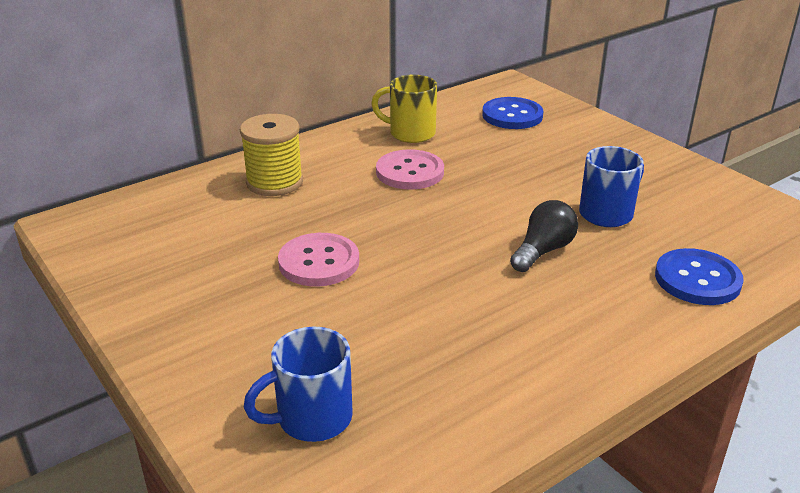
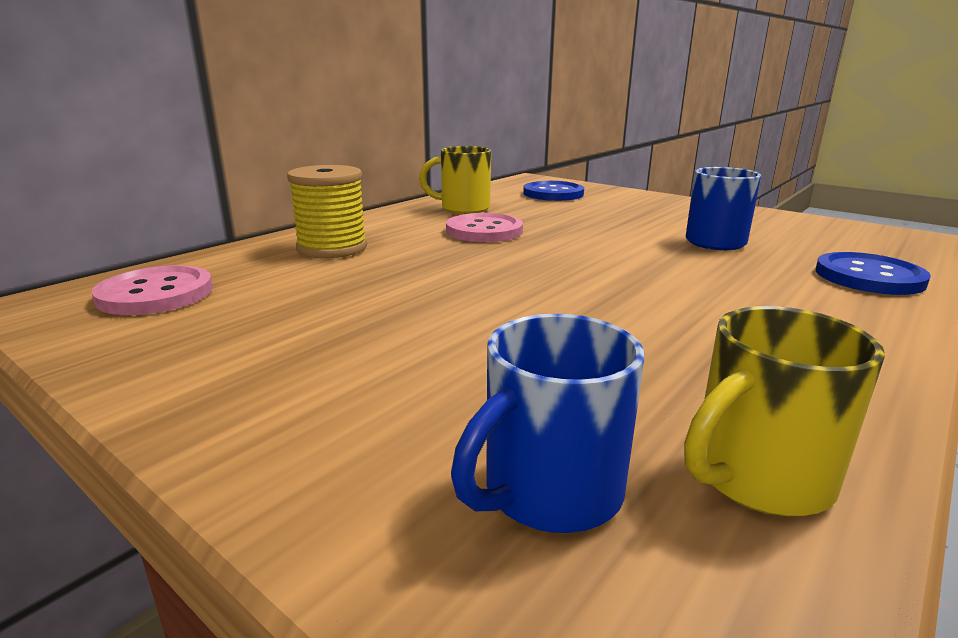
camera: 15 degrees left, 10 degrees down
pink button [278,233,359,286] -> pink button moved to [92,265,213,315]
black light bulb [510,200,578,272] -> none
none -> yellow mug [684,306,885,516]

